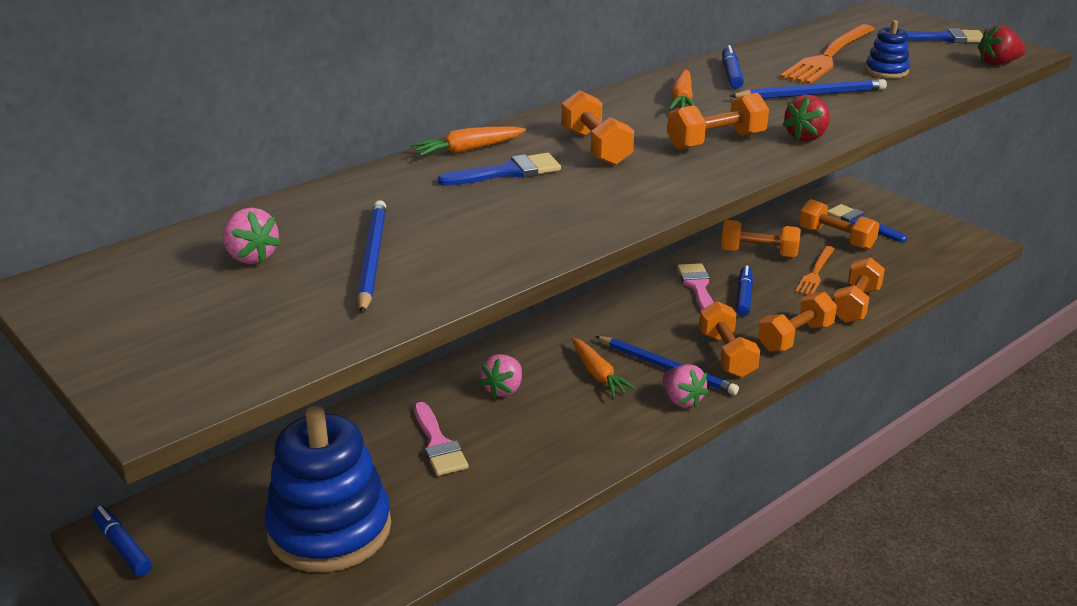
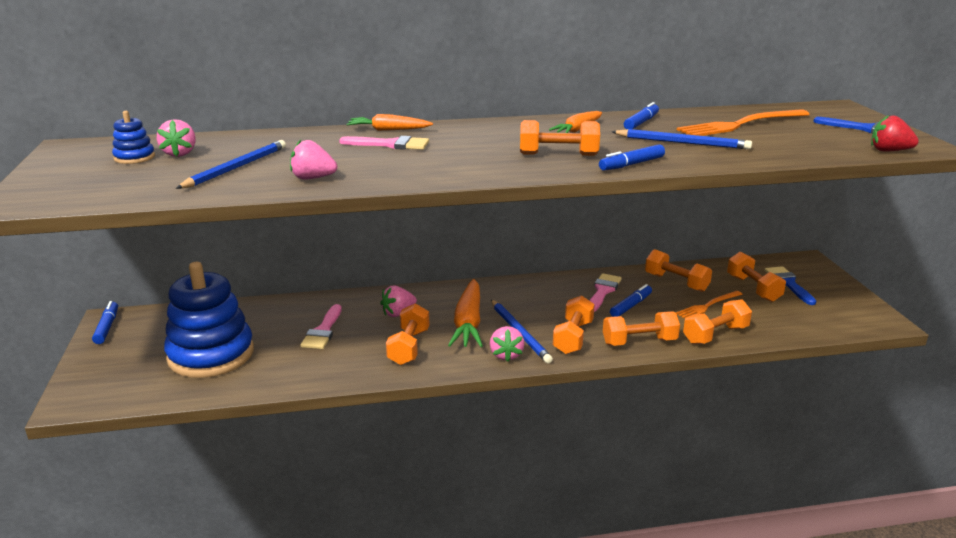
camera: 30 degrees right, 5 degrees down
blue brush [438,153,561,186] -> pink brush [339,136,429,150]
orange dumbbell [561,90,634,166] -> orange dumbbell moved to [386,303,429,365]
orange carrot [571,338,636,397] -> orange carrot [448,279,483,347], size x1.63
red strawberry [782,95,830,141] -> blue marker [599,144,665,171]
blue stacking toy [865,20,910,78] -> blue stacking toy moved to [112,111,155,164]
none -> pink strawberry [290,140,337,180]

